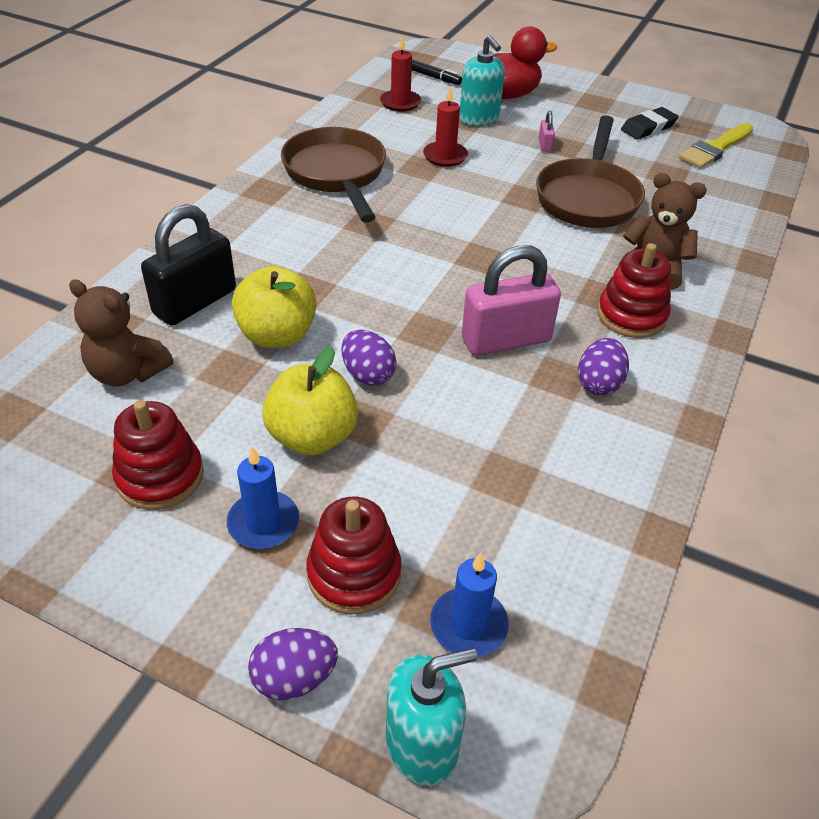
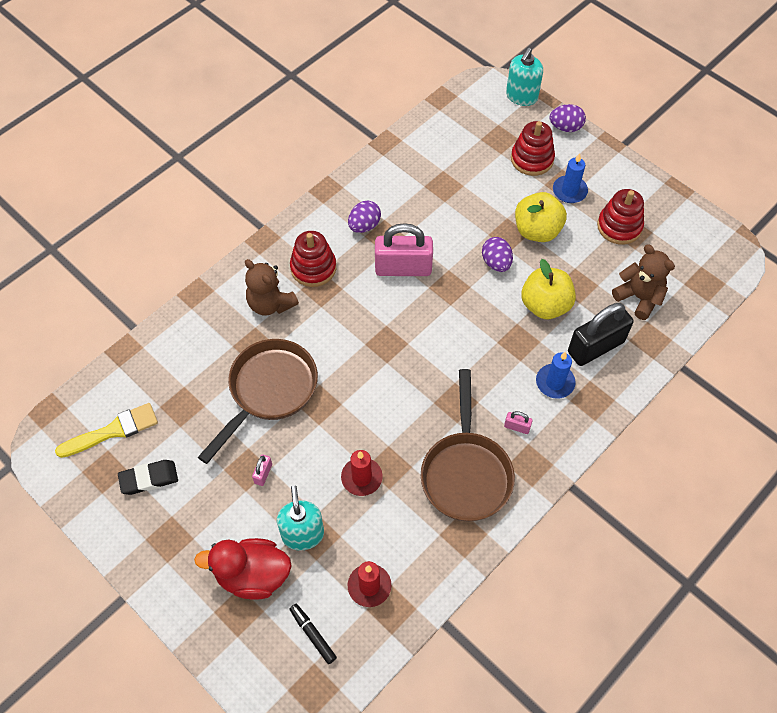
camera: 160 degrees left, 15 degrees up
turquoise soap dispenser [386,648,477,786] -> turquoise soap dispenser turned 60 degrees counterclockwise [506,48,543,106]
blue candle [430,553,509,657] -> blue candle moved to [536,352,576,399]
none -> pink padlock [504,411,533,434]

